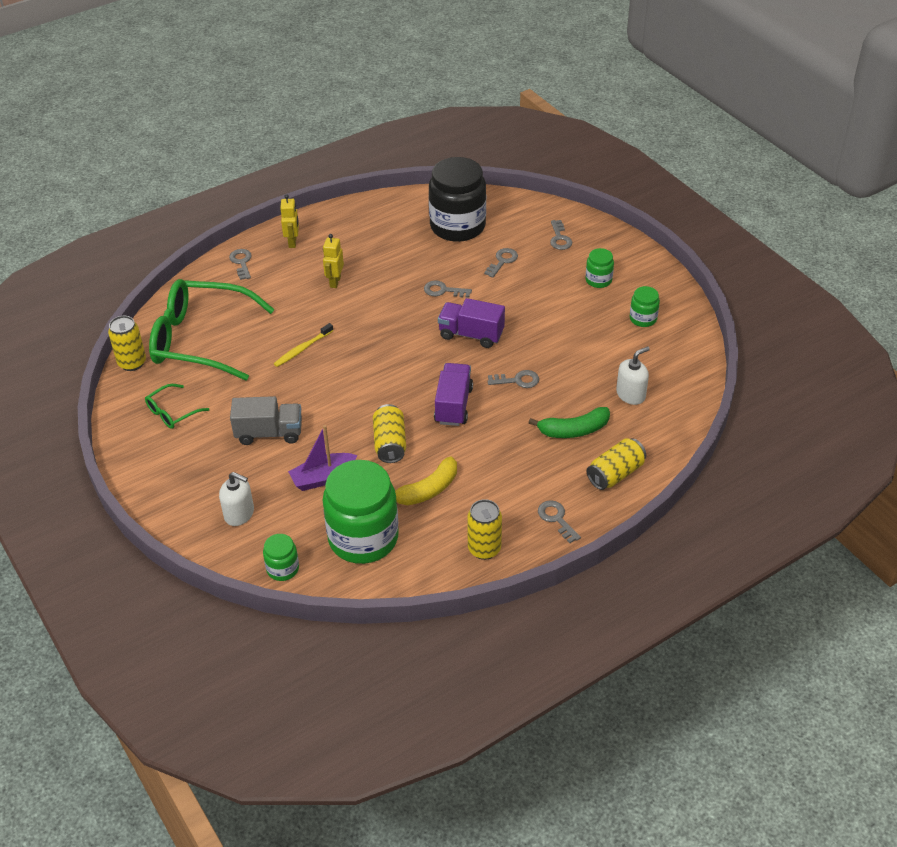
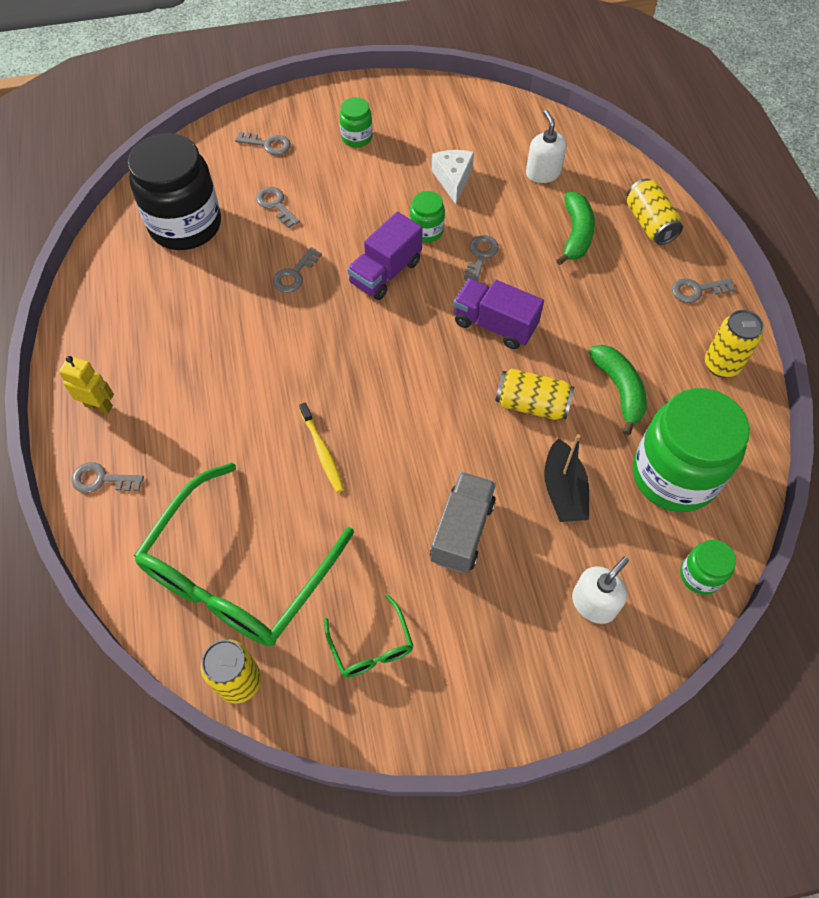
camera: 70 degrees left, 15 degrees up
purple boat [288,425,357,491] -> black boat [544,434,589,522]
yellow robot [323,234,344,288] -> none
yellow banana [395,457,457,505] -> green banana [589,345,647,435]
green jar [630,286,660,327] -> green jar moved to [410,191,445,242]
none -> white cheese [432,150,474,204]

